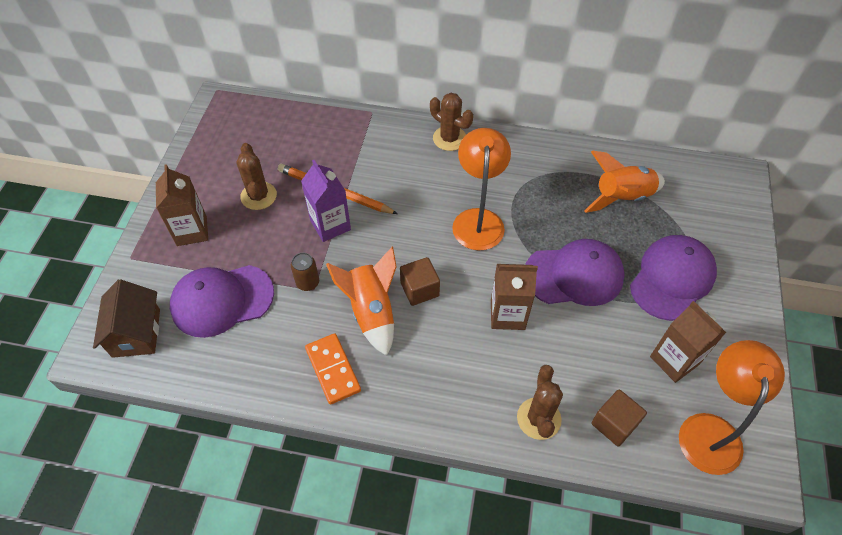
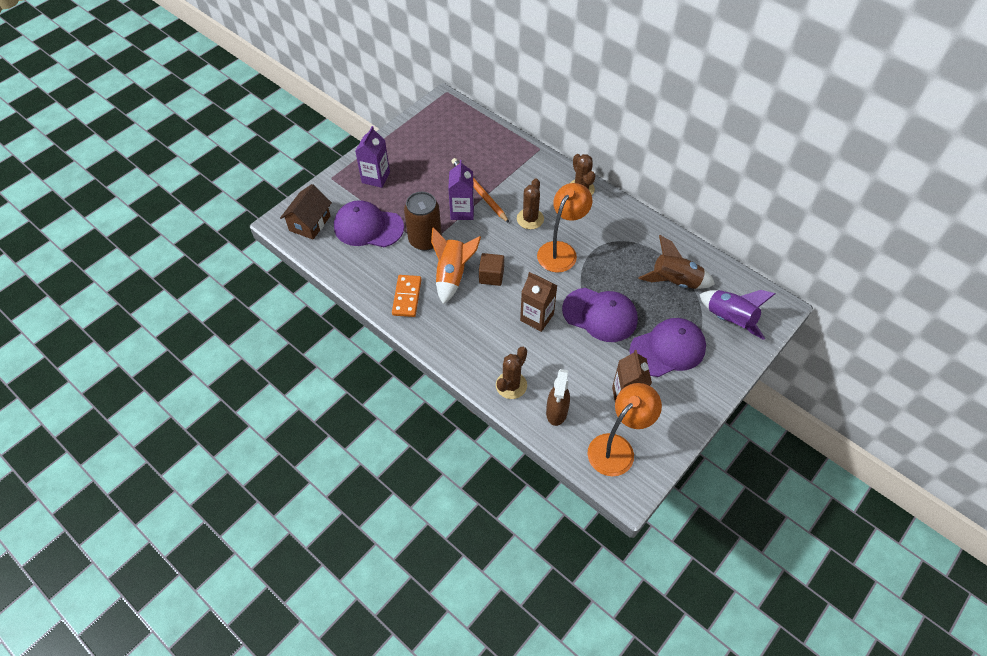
camera: 30 degrees right, 0 degrees up
brown carton [156,164,208,246] -> purple carton [355,126,390,188]
brown cactus [237,143,277,210] -> brown cactus moved to [517,179,544,229]
brown can [291,253,319,291] -> brown can [404,192,442,251], size x1.97
orange rocket [584,151,665,213] -> brown rocket [639,235,715,289]
brown cube [591,389,647,446] -> brown spray bottle [546,369,570,426]
none -> purple rocket [699,290,776,340]

